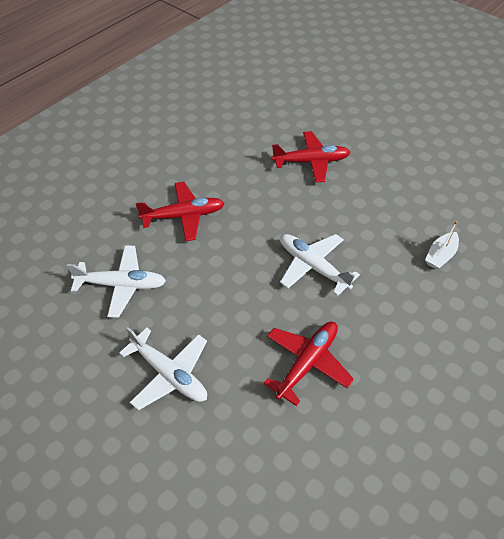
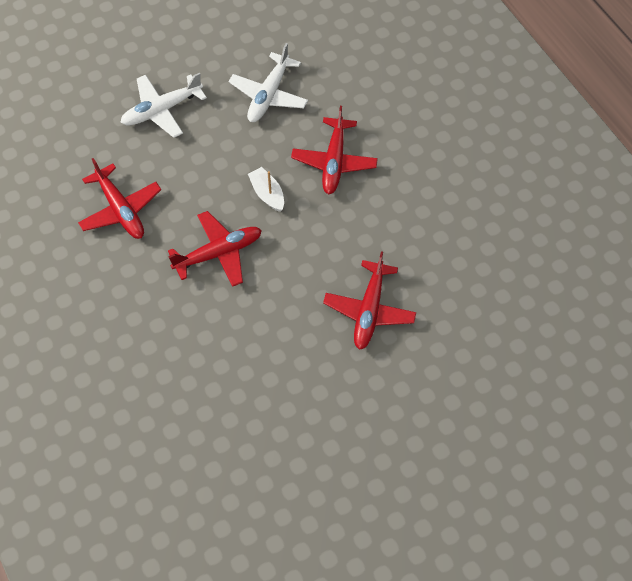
camera: 110 degrees right, 10 degrees up
white plane [280,234,360,296] -> red plane [168,211,262,287]
white boat [425,221,459,270] -> white boat moved to [248,167,284,212]

